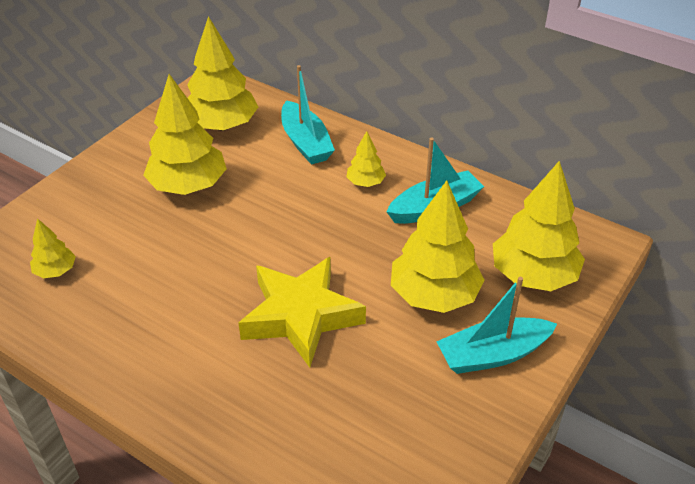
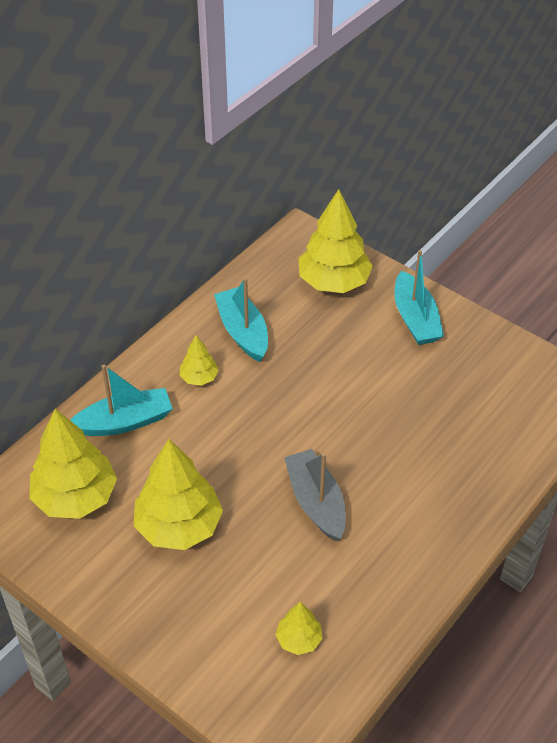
camera: 85 degrees left, 5 degrees up
yellow star [238,257,366,368] -> none
yellow tree [391,180,484,313] -> none
none -> grey boat [284,449,346,541]

